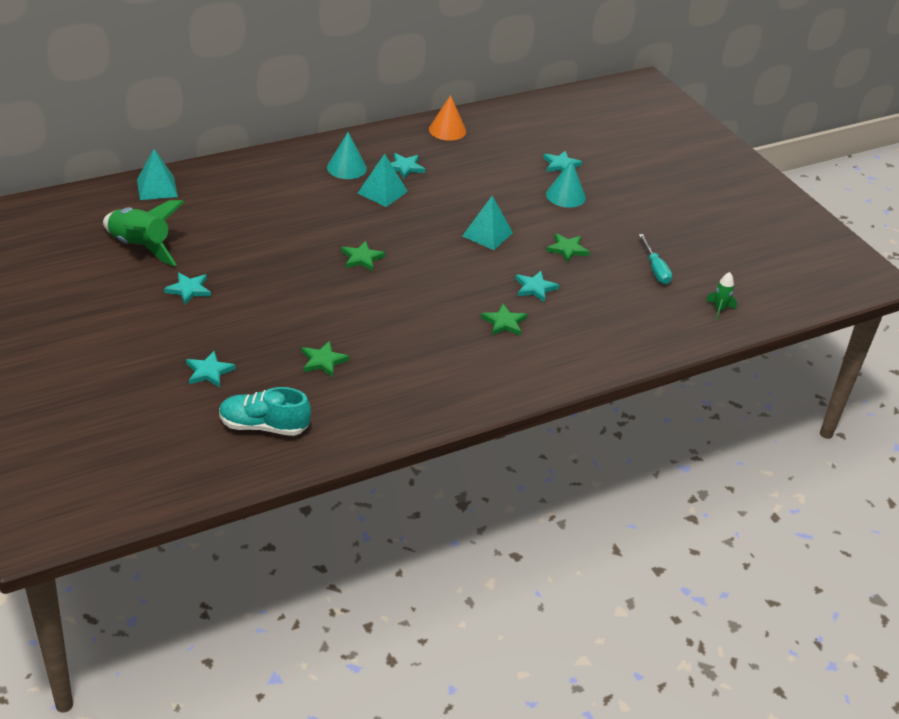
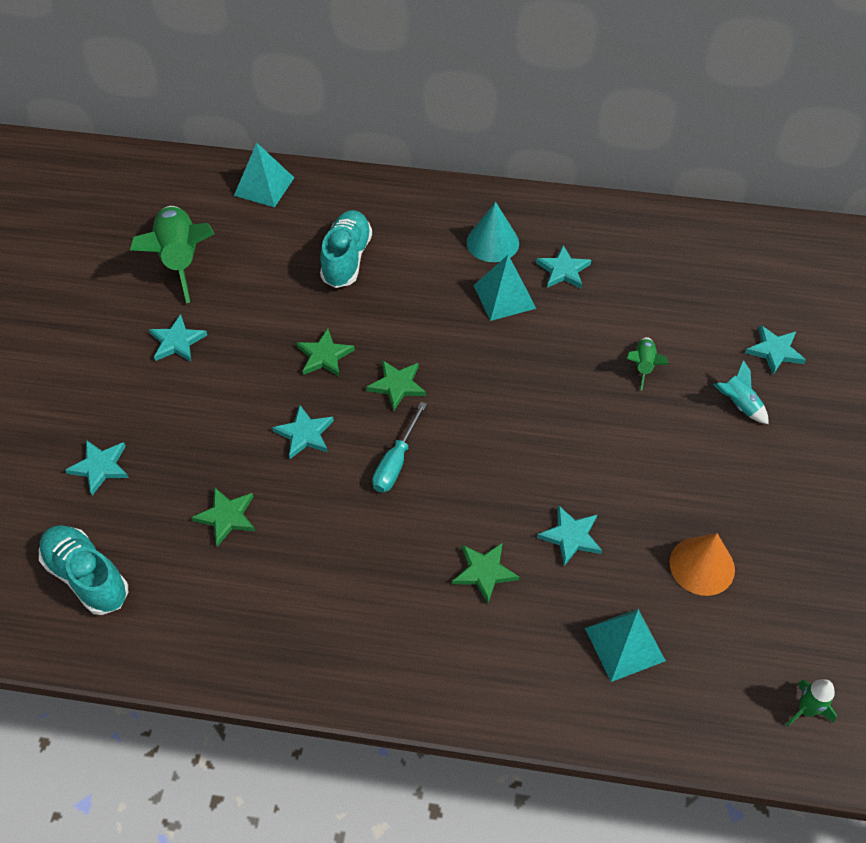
camera: 40 degrees right, 15 degrees up
orange cone [429,95,466,141] -> orange cone moved to [669,533,735,596]
turquoise pyramid [463,196,513,250] -> turquoise pyramid moved to [585,609,666,682]
turquoise cone [546,160,586,208] -> turquoise rocket [713,360,768,424]
green star [546,233,590,263] -> green star moved to [296,328,355,377]
turquoise screwdriver [639,234,672,284] -> turquoise screwdriver moved to [372,402,427,492]
none -> turquoise star [272,405,334,459]
none -> turquoise shoe [320,210,372,288]
none -> green rocket [627,337,669,390]

